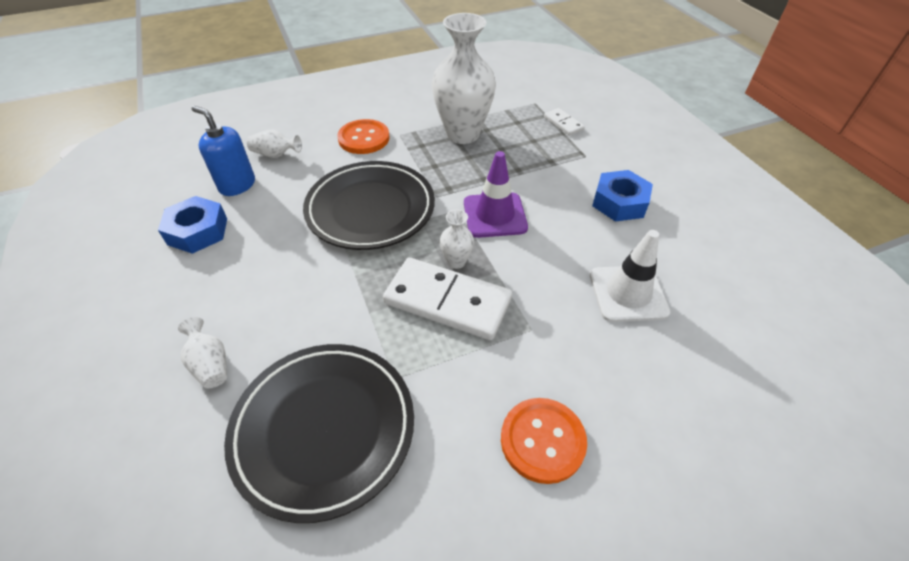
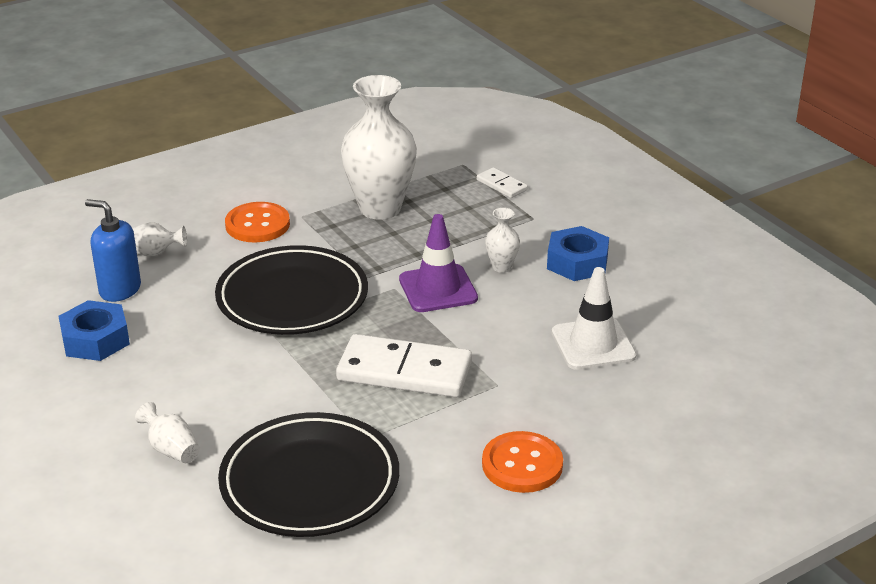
camera: 10 degrees left, 15 degrees down
white vase [440,210,474,269] -> white vase moved to [485,208,520,273]

